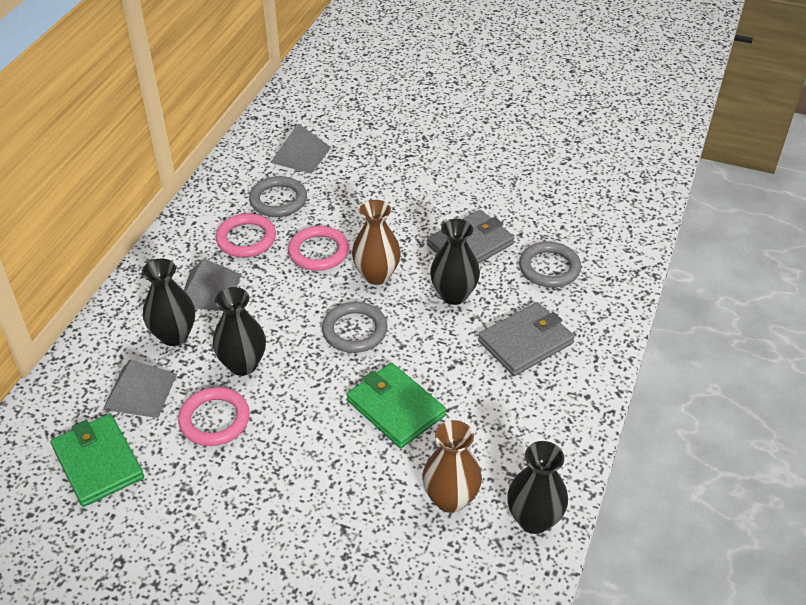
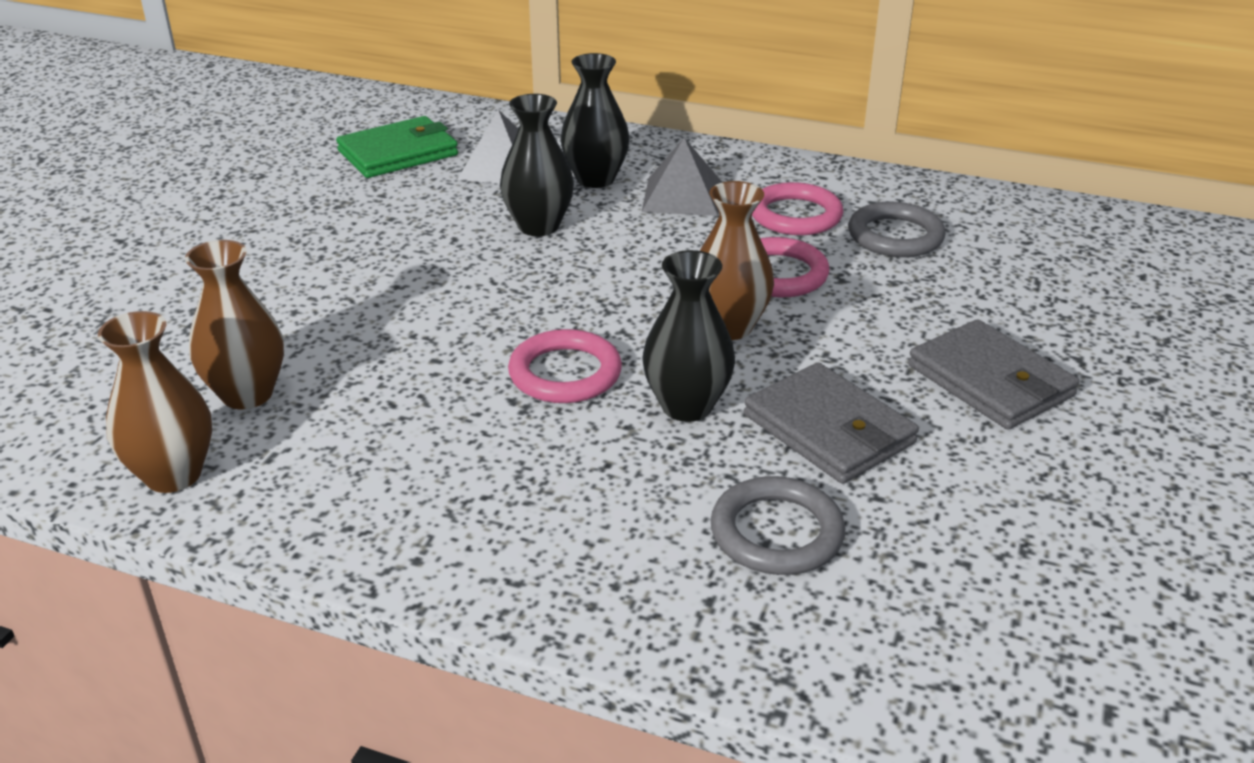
camera: 90 degrees right, 10 degrees down
pink ring [178,387,250,446] -> pink ring moved to [508,329,622,403]
grey pyramid [270,123,331,174] -> none
grey ring [322,302,388,353] -> none
green wallet [347,363,446,448] -> none
grey wallet [478,302,575,376] -> grey wallet moved to [908,319,1079,430]
black vase [507,441,568,534] -> brown vase [98,311,212,493]

